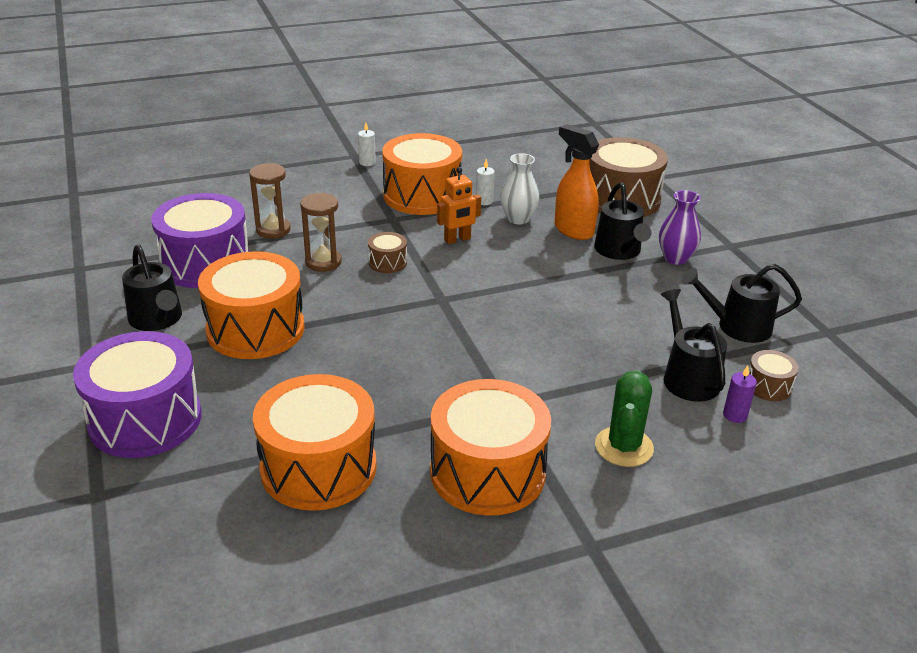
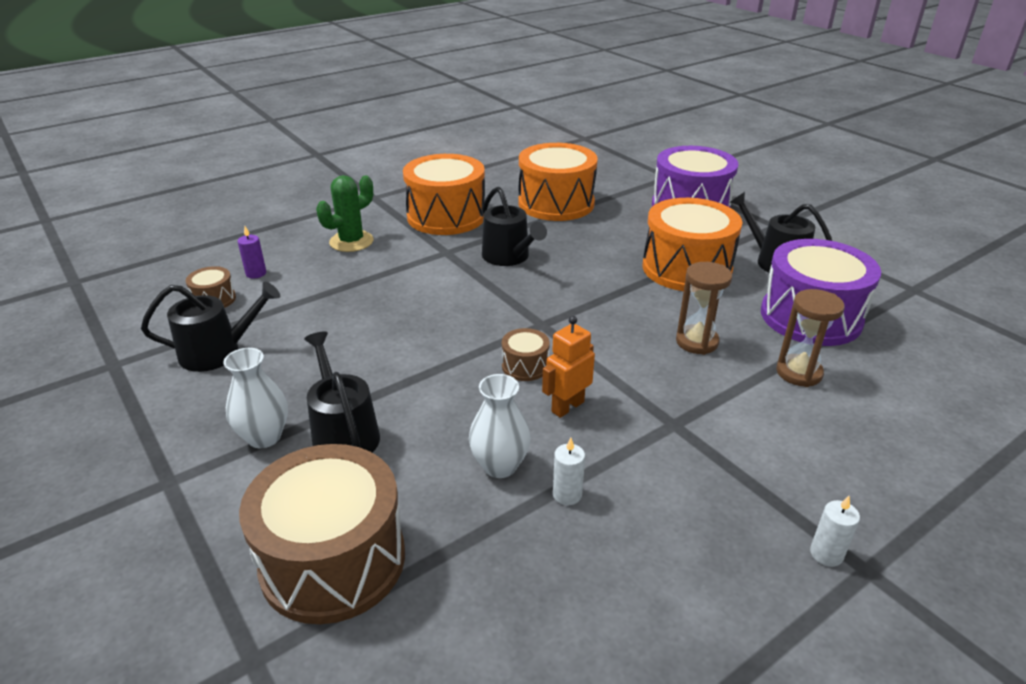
camera: 165 degrees right, 0 degrees up
brown drum [368,232,407,273] -> brown drum moved to [502,328,550,381]
orange drum [382,133,462,215] -> none
orange spray bottle [555,124,599,240] -> none
green cactus [595,370,654,467] -> green cactus turned 45 degrees clockwise [316,175,373,252]
purple vase [659,190,701,265] -> white vase [223,348,288,448]
black watering can [661,289,727,402] -> black watering can moved to [482,187,547,266]

